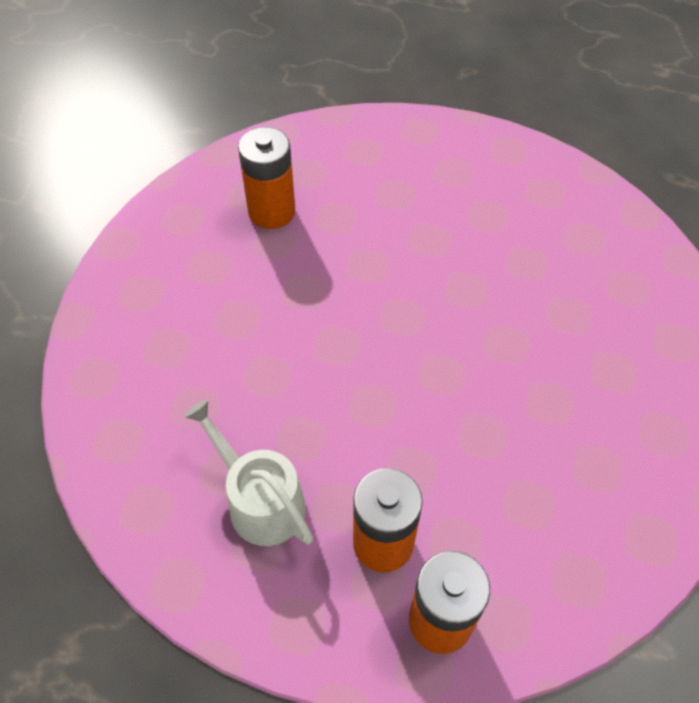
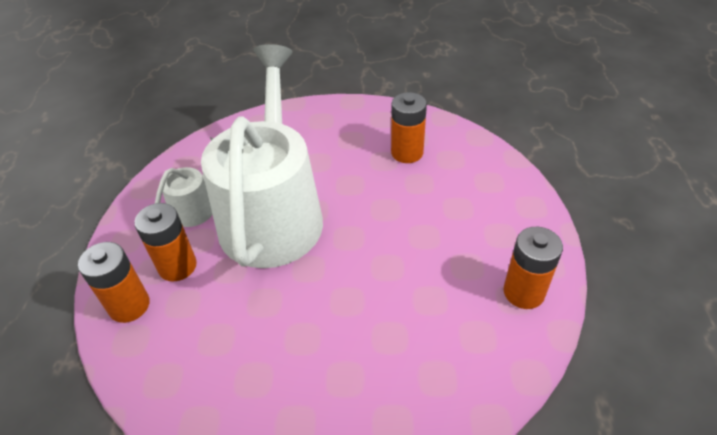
camera: 75 degrees right, 10 degrees down
none -> white watering can [201,44,323,268]
none -> orange battery [503,227,563,309]

